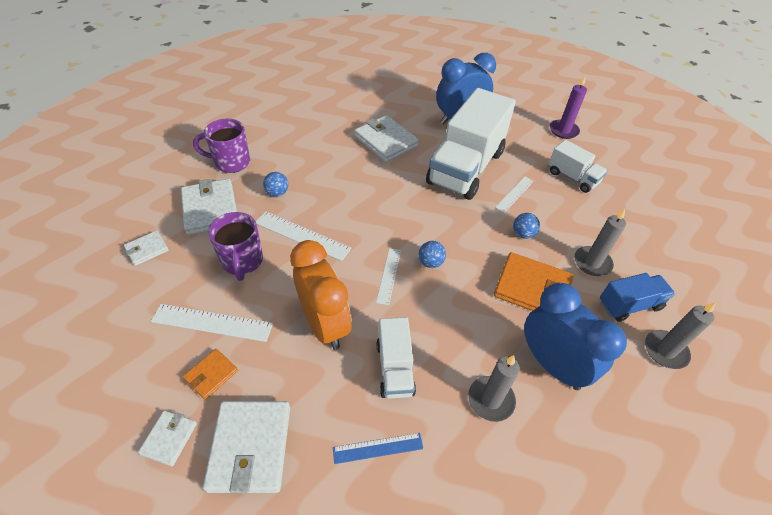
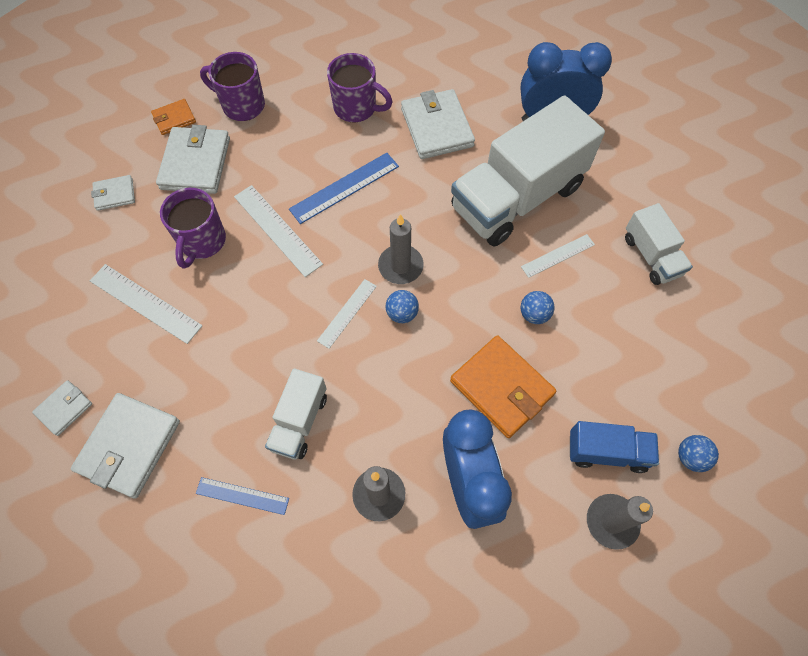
camera: 25 degrees right, 15 degrees up
orange wallet [183,349,238,400] -> orange wallet moved to [151,99,196,135]
blue ball [263,172,288,197] -> blue ball moved to [678,435,719,472]
orange clock [290,240,352,350] -> none
purple candle [550,76,587,139] -> none
grey candle [575,209,626,276] -> grey candle moved to [378,214,424,284]
none -> blue ruler [289,153,399,224]
none -> purple mug [327,53,392,122]

